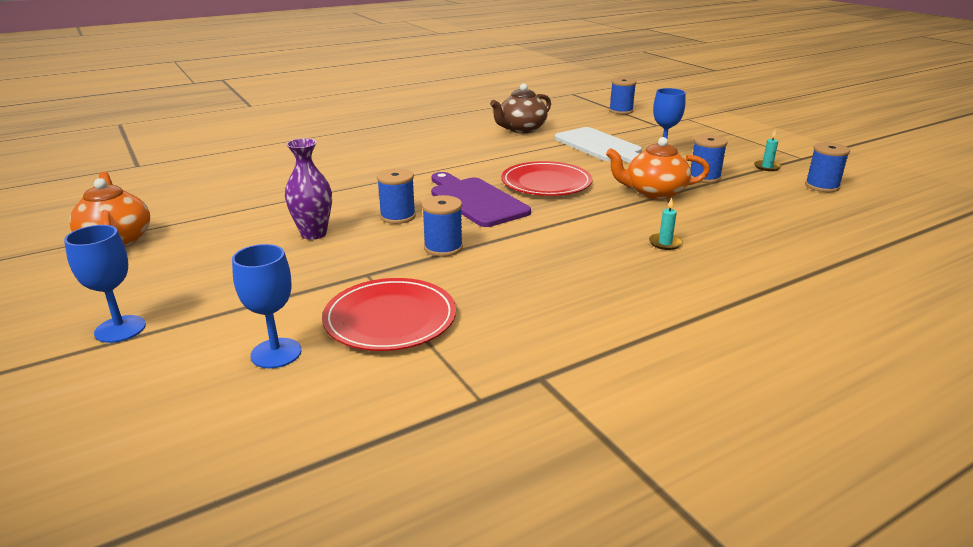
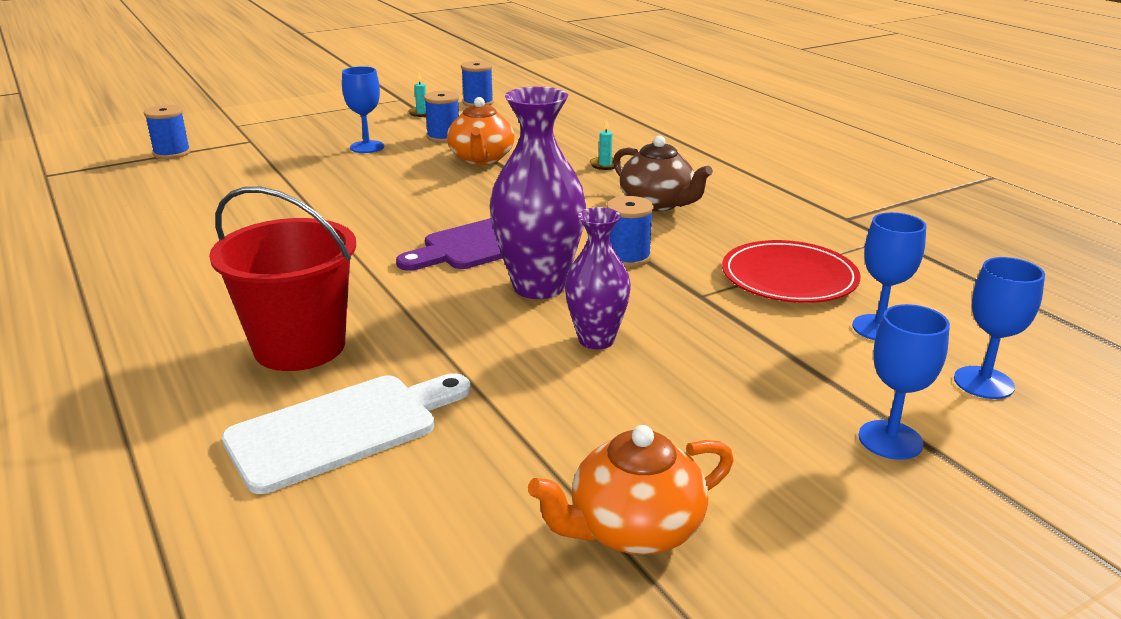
camera: 90 degrees left, 0 degrees up
blue spool [377,168,416,224] -> purple vase [490,86,586,299]
brown teapot [490,83,551,133] -> brown teapot moved to [613,135,713,211]
red plate [501,161,592,196] -> none
white cutting board [554,127,642,163] -> white cutting board moved to [222,373,471,494]
none -> red bucket [209,187,356,371]
none -> blue goblet [954,257,1045,399]

